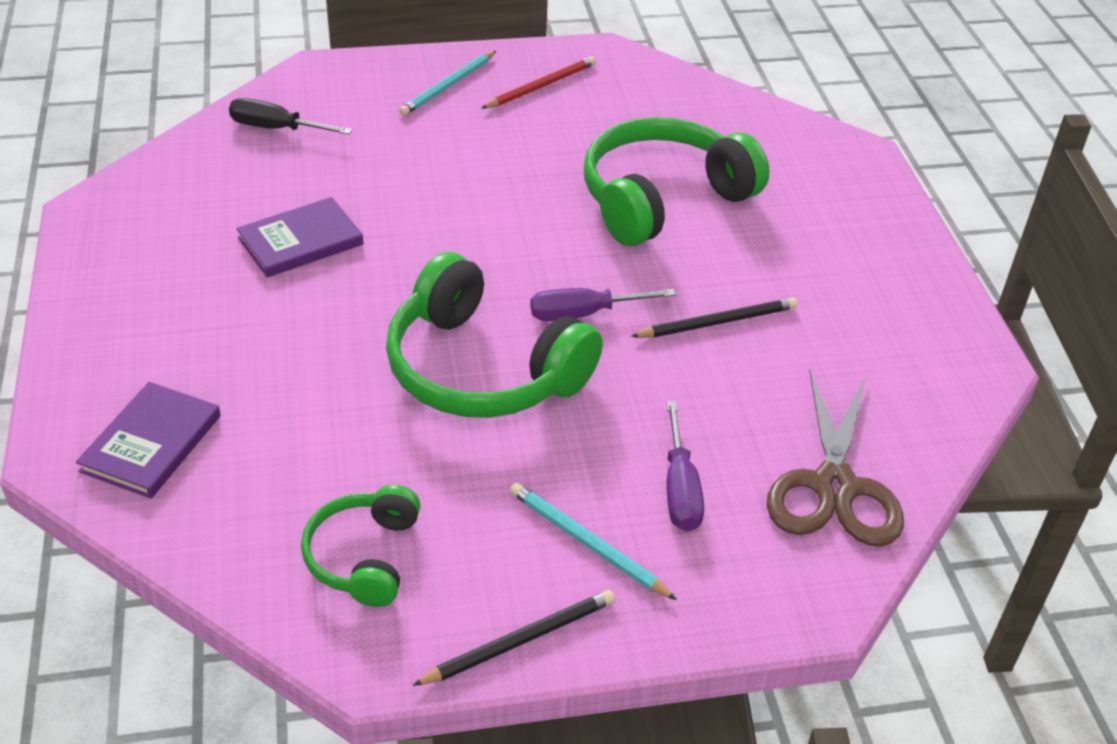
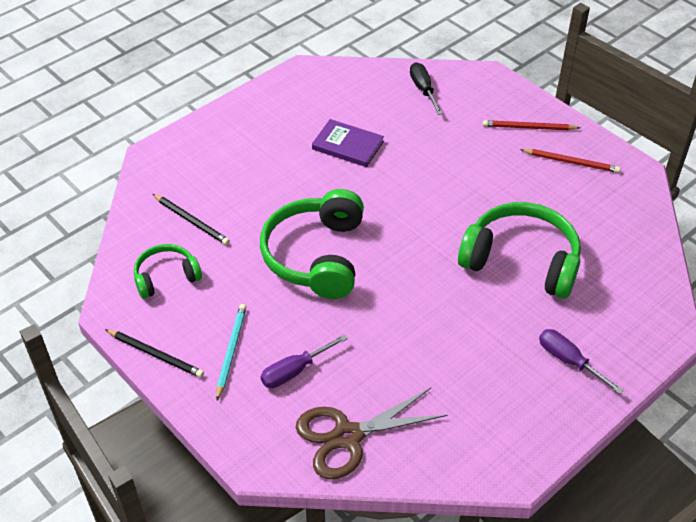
camera: 60 degrees right, 5 degrees up
purple book [76,382,221,498] -> none
turquoise pencil [399,51,496,116] -> red pencil [483,120,580,130]
purple screwdriver [530,288,676,321] -> purple screwdriver moved to [539,329,624,394]
black pencil [631,298,797,338] -> black pencil moved to [153,194,230,245]

